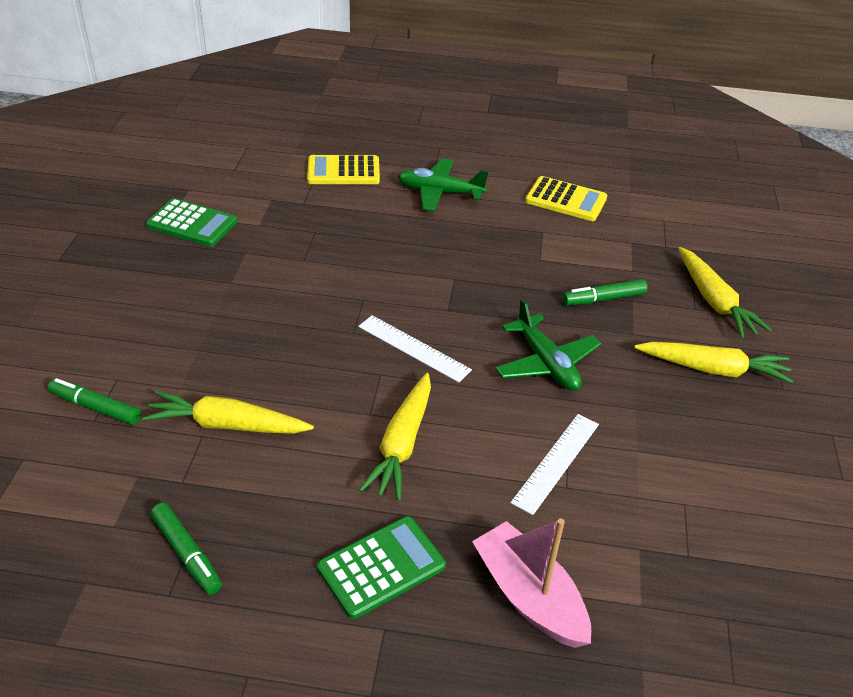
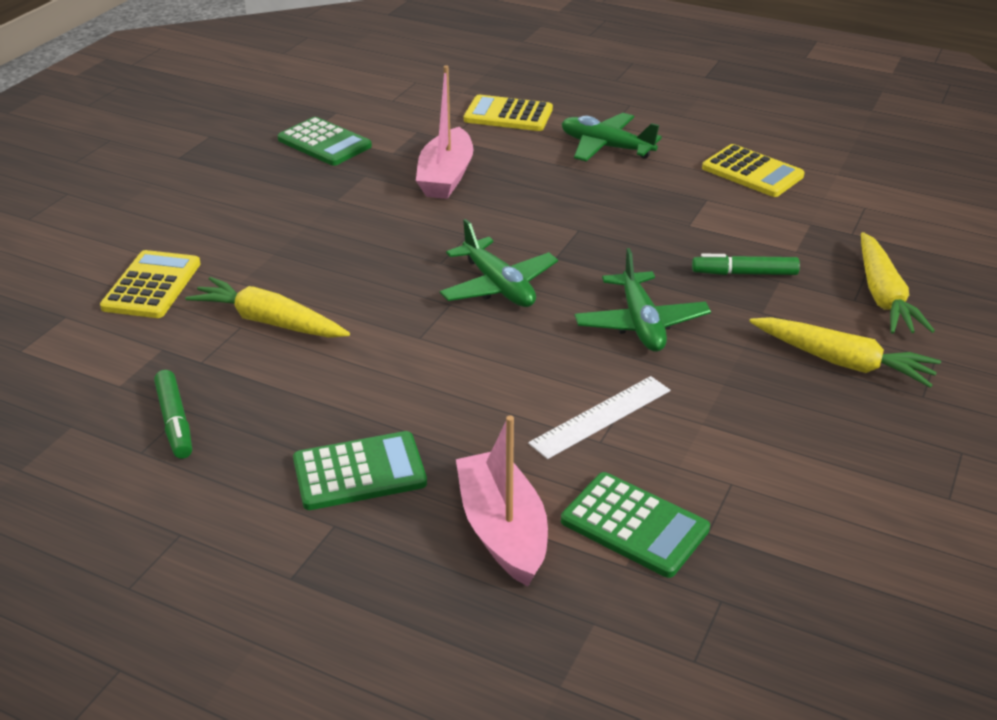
camera: 20 degrees right, 5 degrees down
green marker [48,378,141,425] -> yellow calculator [100,250,200,318]
white ruler [358,315,472,382] -> green plane [440,219,558,307]
yellow carrot [359,373,431,501] -> none
none -> pink boat [416,66,473,199]
none -> green calculator [561,472,710,578]

